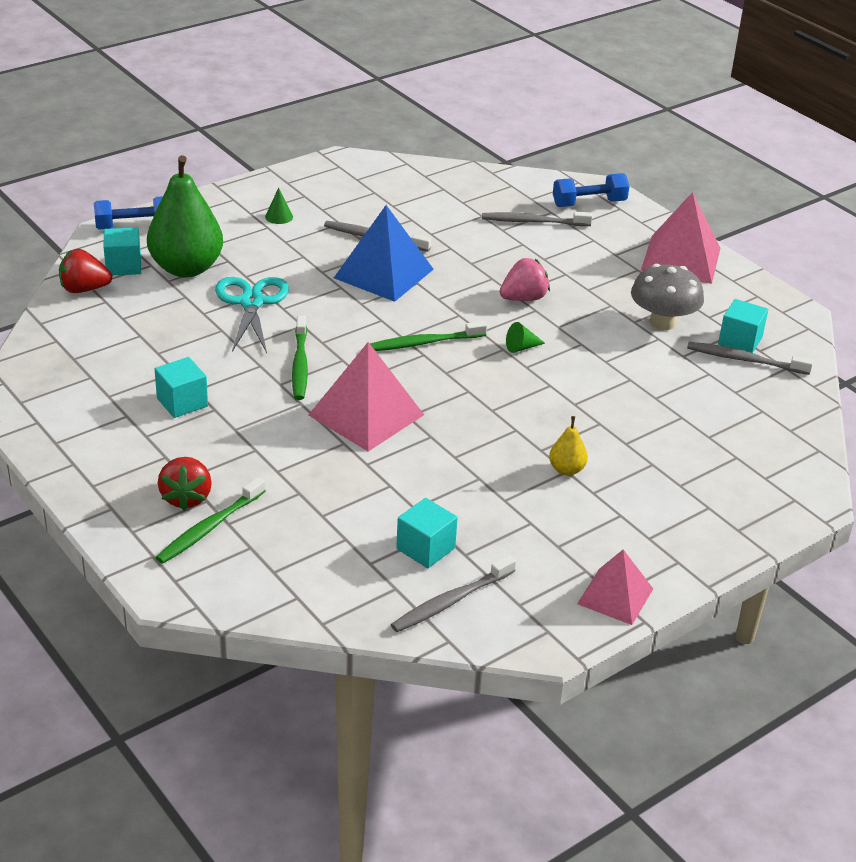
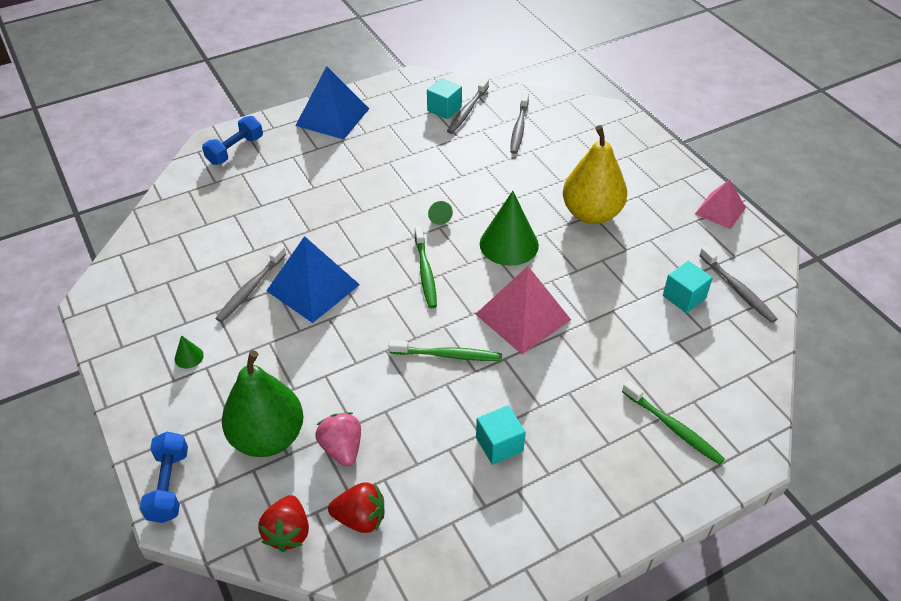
camera: 80 degrees left, 10 degrees up
turquoise cube [104,228,141,275] -> none
red strawberry [158,457,212,511] -> red strawberry moved to [328,482,385,533]
turquoise scissors [215,277,289,353] -> none
grey toothbrush [482,212,592,226] -> grey toothbrush moved to [510,93,529,154]
pink strawberry [500,258,550,301] -> pink strawberry moved to [315,412,361,466]
yellow pear [549,416,588,476] -> yellow pear [563,125,627,224], size x2.28
blue dumbbell [553,173,629,207] -> blue dumbbell turned 45 degrees clockwise [202,116,263,165]
grey mushroom [631,264,704,330] -> none
pink pyramid [641,192,721,284] -> blue pyramid [295,66,369,139]
none -> green cone [480,191,539,266]

